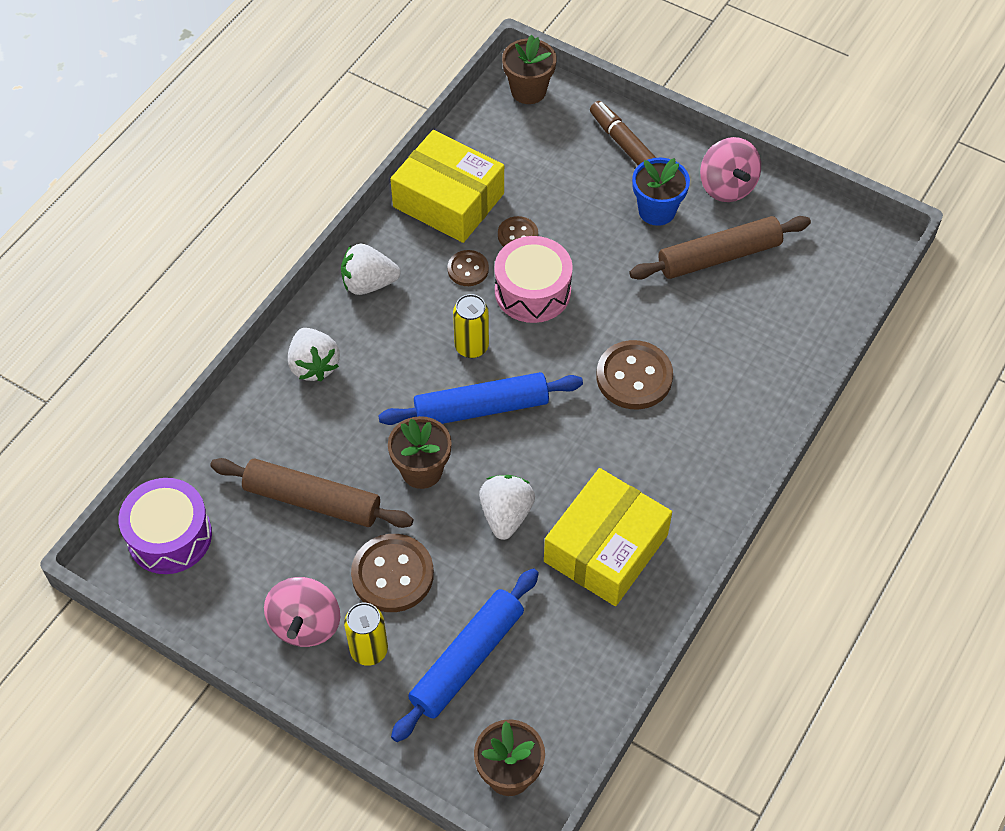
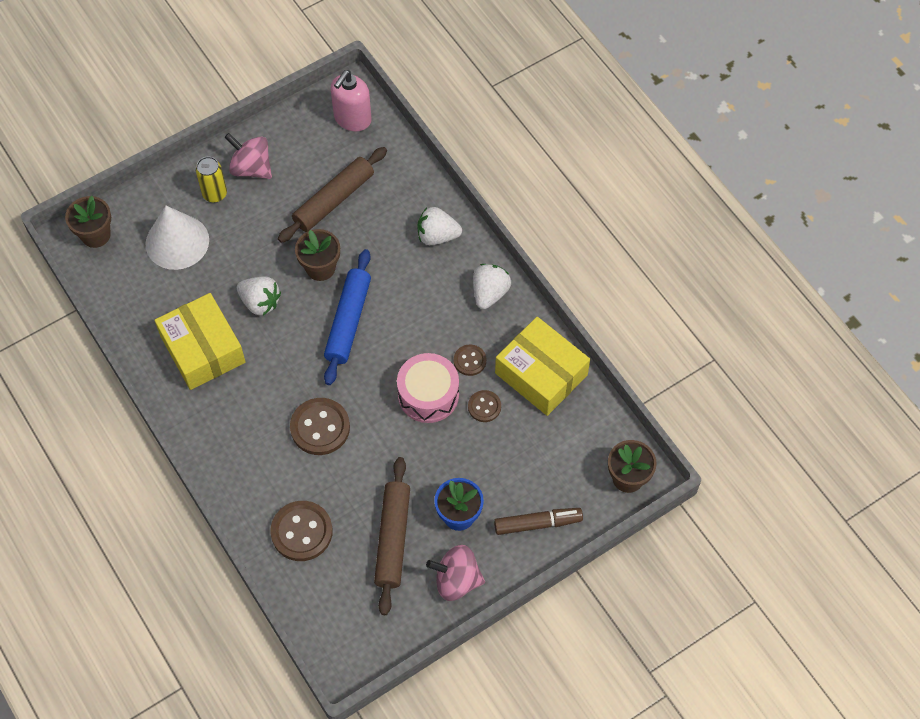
camera: 115 degrees right, 5 degrees up
purple drum [119,478,212,574] -> pink soap dispenser [330,70,372,131]
brown button [351,534,434,612] -> brown button moved to [270,501,333,561]
yellow box [390,130,504,243] -> yellow box turned 75 degrees clockwise [495,317,590,416]
blue rolling pin [391,568,539,742] -> white cone [145,206,209,270]
yellow can [453,294,489,358] -> none

